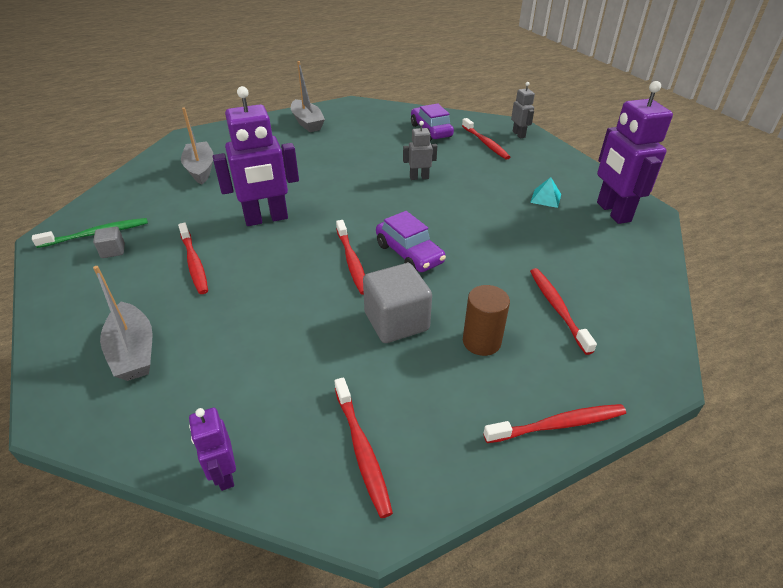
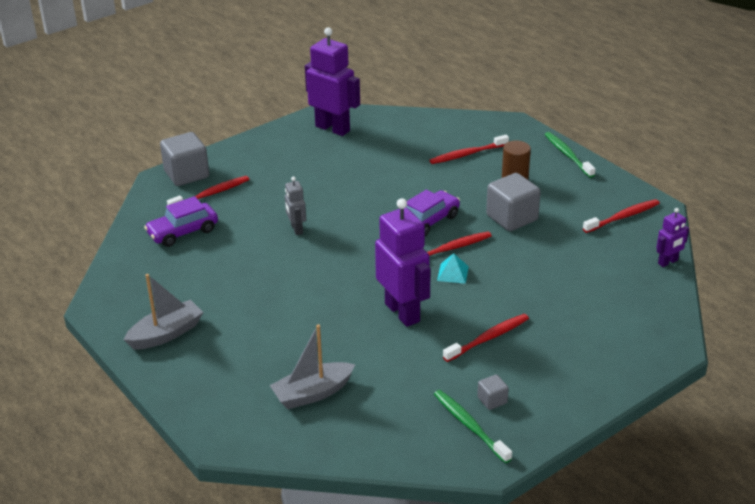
camera: 100 degrees left, 5 degrees down
grey boat [93,266,153,381] -> none
red toothbrush [483,404,626,443] -> green toothbrush [545,132,596,178]
grey robot [511,82,535,138] -> grey cube [160,132,209,186]
turquoise pyramid [530,177,561,208] -> turquoise pyramid moved to [437,253,469,284]
purple robot [597,81,673,224] -> purple robot turned 120 degrees counterclockwise [305,27,360,136]

